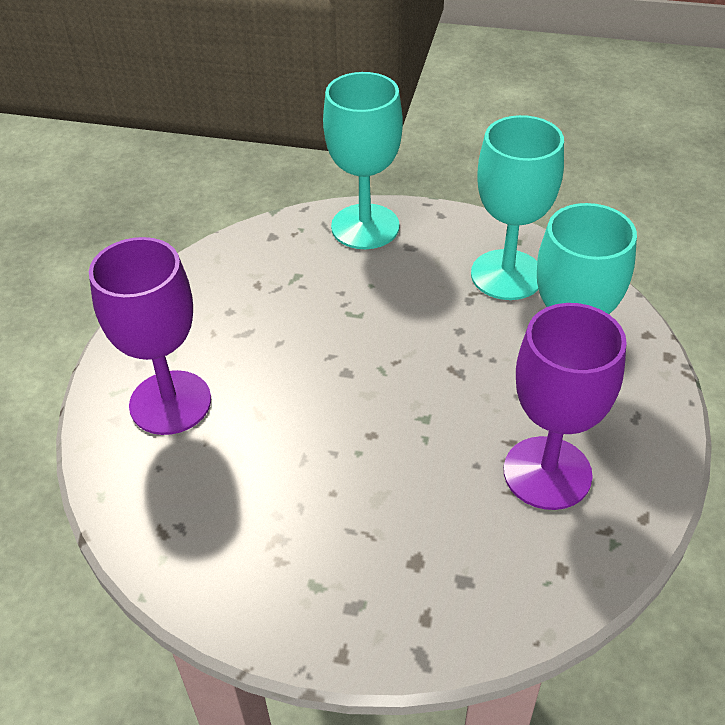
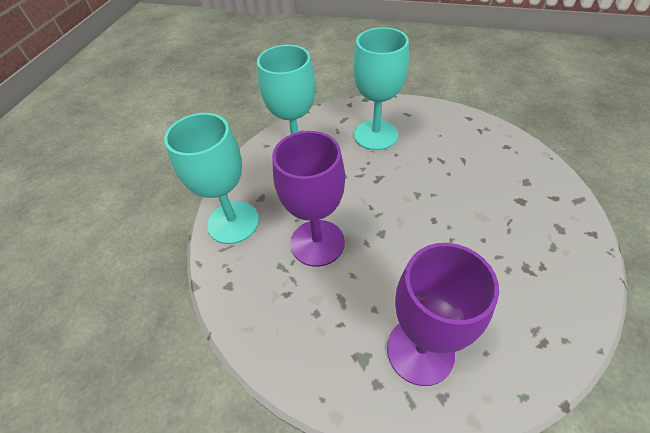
camera: 85 degrees left, 5 degrees up
purple goblet [504,303,627,510] -> purple goblet moved to [272,131,345,267]

